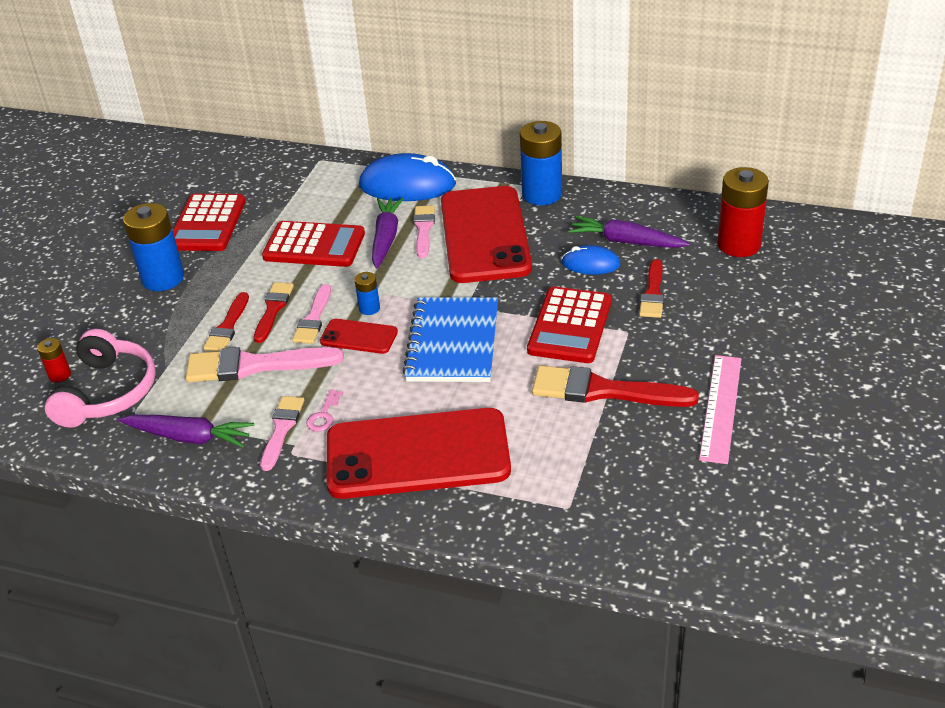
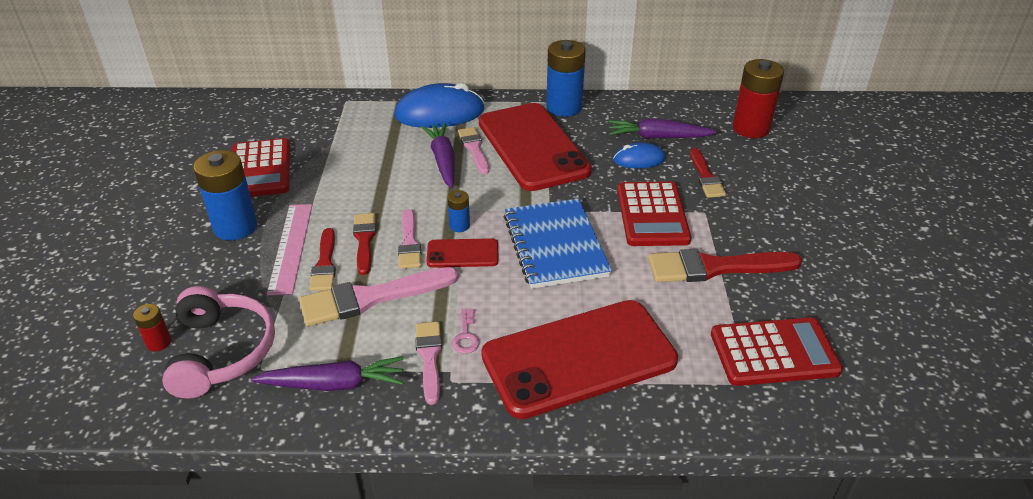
camera: 20 degrees left, 0 degrees up
red calculator [262,221,365,267] -> red calculator moved to [711,317,843,386]
pink ruler [699,355,741,464] -> pink ruler moved to [267,204,312,295]

